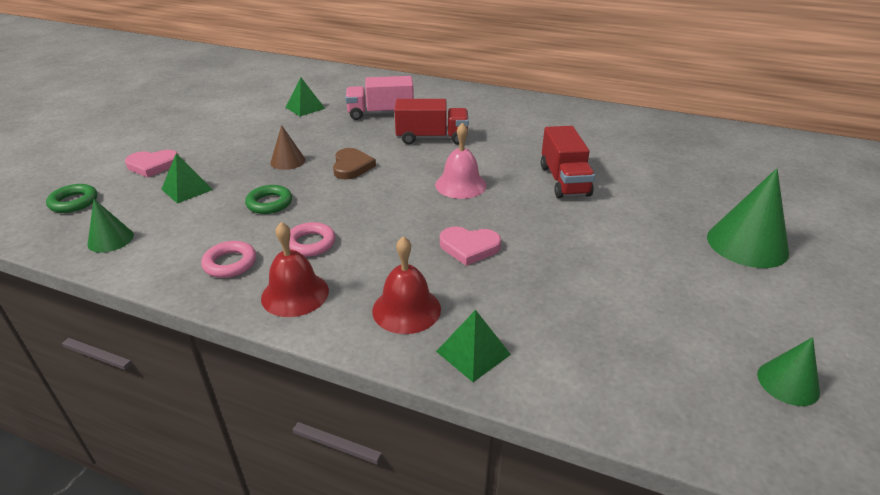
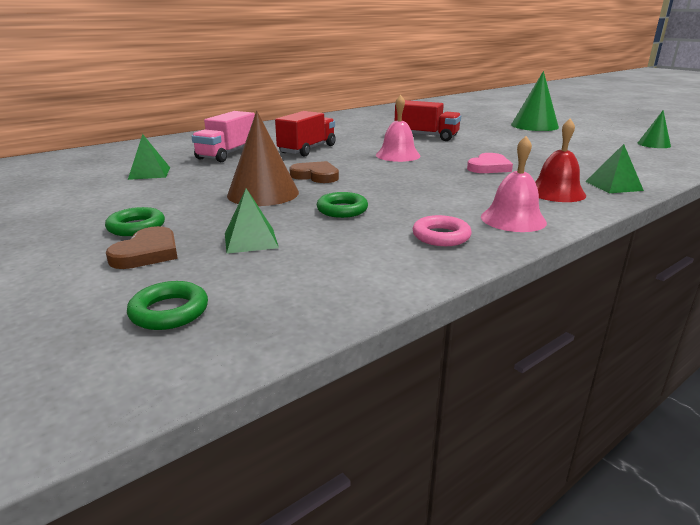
camera: 60 degrees left, 10 degrees down
green cone [87,199,134,253] -> none
pink heart [125,150,179,177] -> brown heart [106,226,178,269]
red bell [261,222,329,317] -> pink bell [481,136,547,232]
brown cone [270,125,305,170] -> brown cone [227,111,299,206], size x1.77
pink ring [289,222,336,257] -> none
none -> green ring [105,207,165,236]

